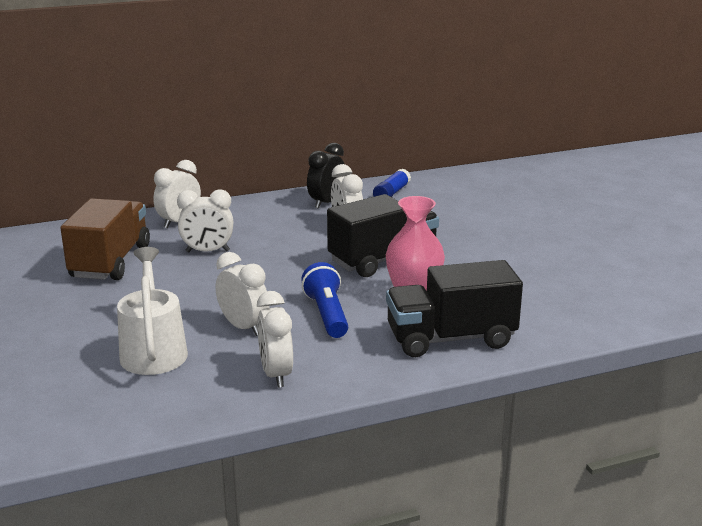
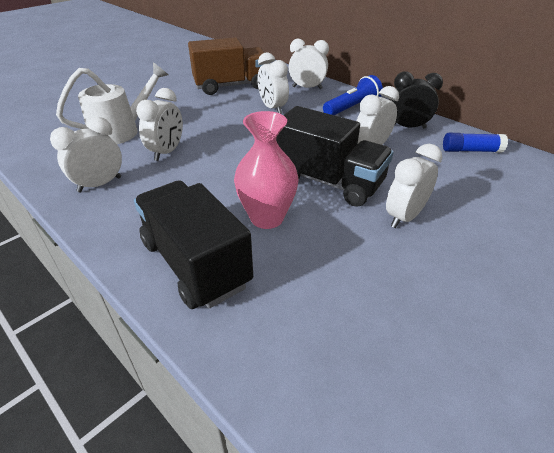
camera: 65 degrees right, 15 degrees up
blue flashlight [301,262,348,338] -> blue flashlight moved to [323,75,383,115]
none -> white clock [386,144,442,228]

